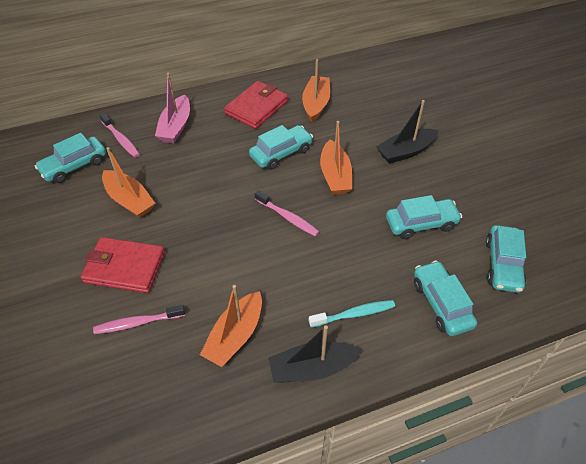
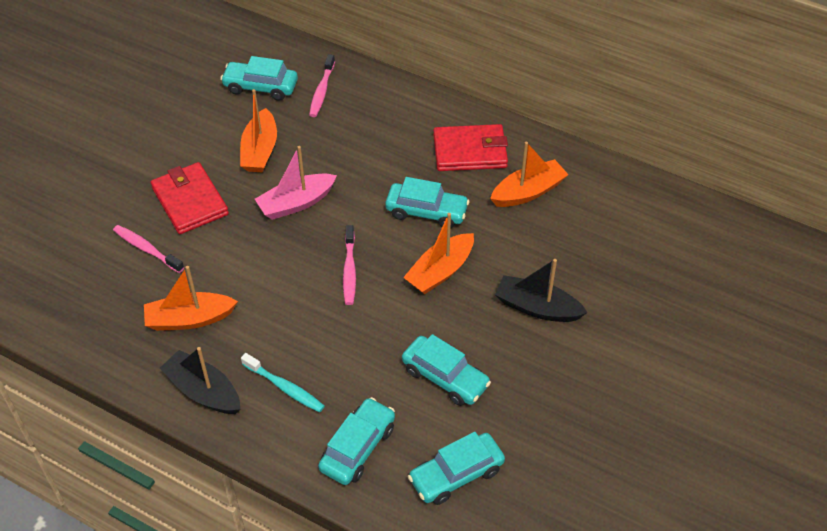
camera: 50 degrees right, 0 degrees up
pink boat [155,73,190,143] -> pink boat moved to [255,146,337,220]

